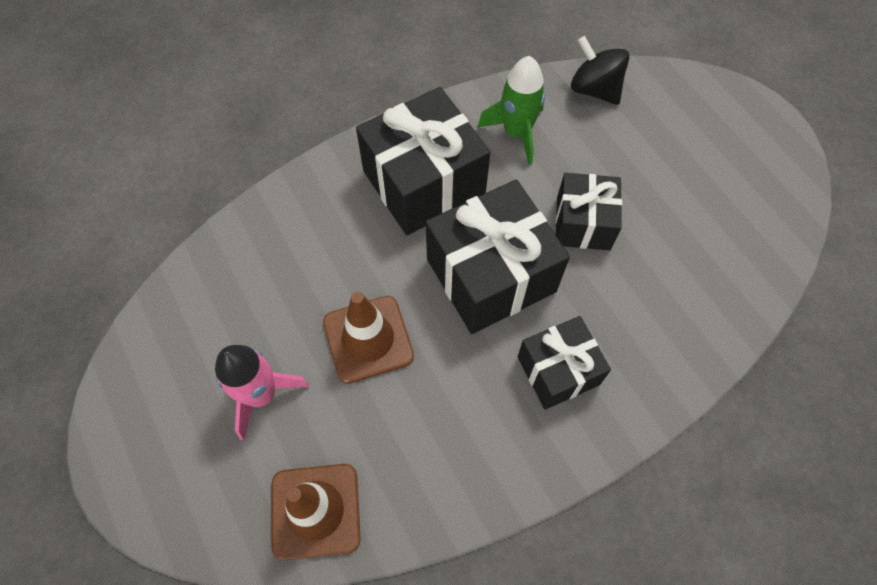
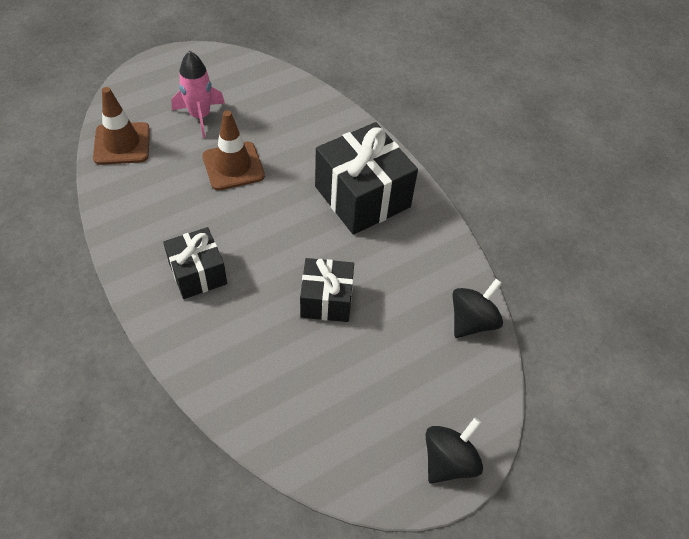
camera: 85 degrees right, 10 degrees down
black gift [426,180,570,334] -> none
green rocket [478,56,545,165] -> none
none -> black spinning top [426,418,483,484]

